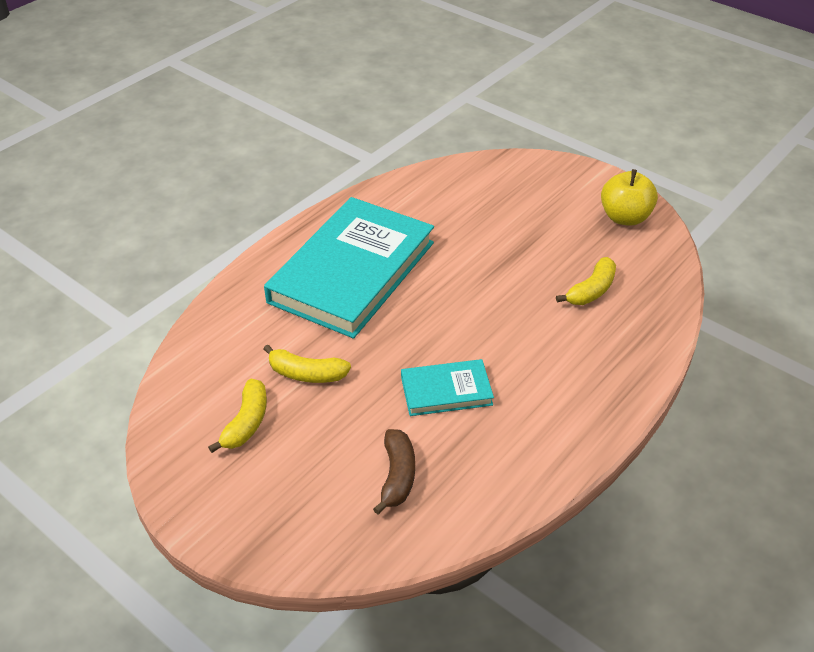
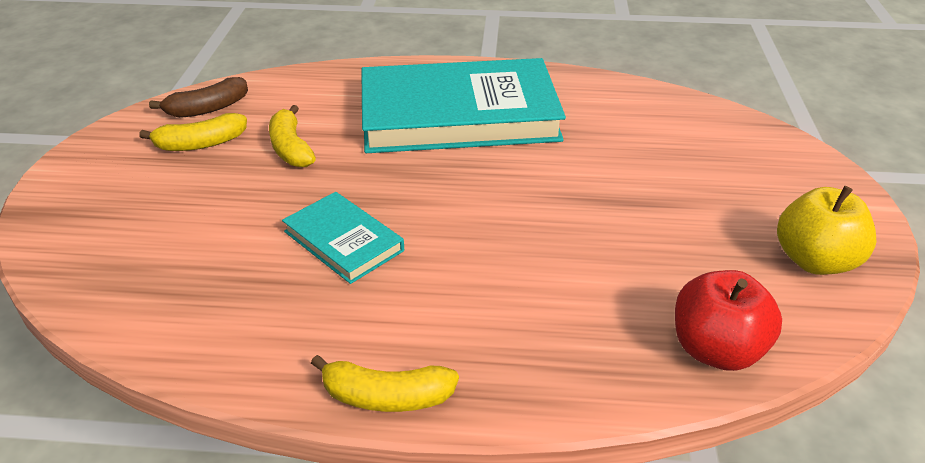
camera: 55 degrees right, 5 degrees down
brown banana [373,429,415,514] -> brown banana moved to [149,77,248,118]
yellow banana [556,257,616,305] -> yellow banana moved to [311,355,459,412]
none -> red apple [675,270,782,371]

